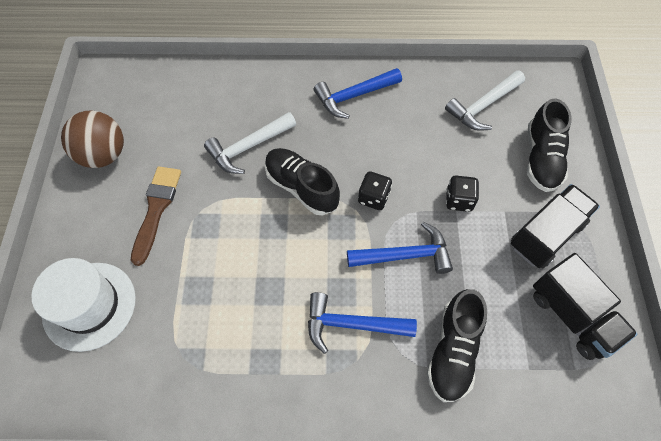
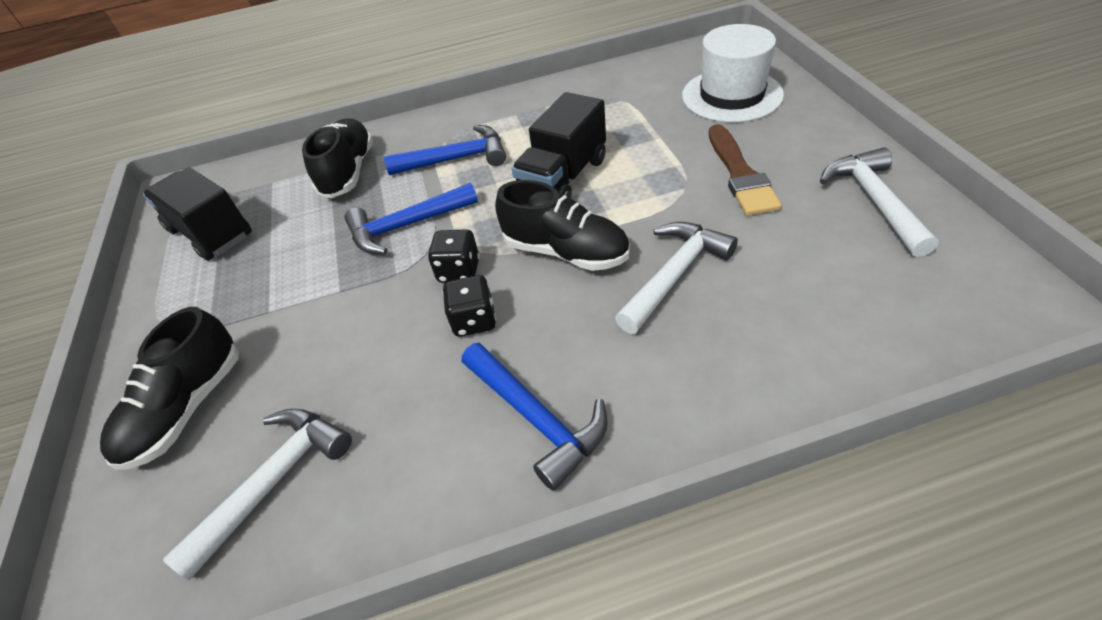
camera: 170 degrees right, 15 degrees down
brown ball [61,110,124,168] -> white hammer [820,147,939,257]
blue hammer [314,68,402,119] -> blue hammer turned 90 degrees clockwise [462,343,608,491]
black dice [446,176,479,212] -> black dice moved to [442,275,496,337]
black truck [511,184,600,268] -> black truck moved to [511,92,606,198]
black shoe [527,99,572,192] -> black shoe turned 150 degrees counterclockwise [100,307,239,470]

